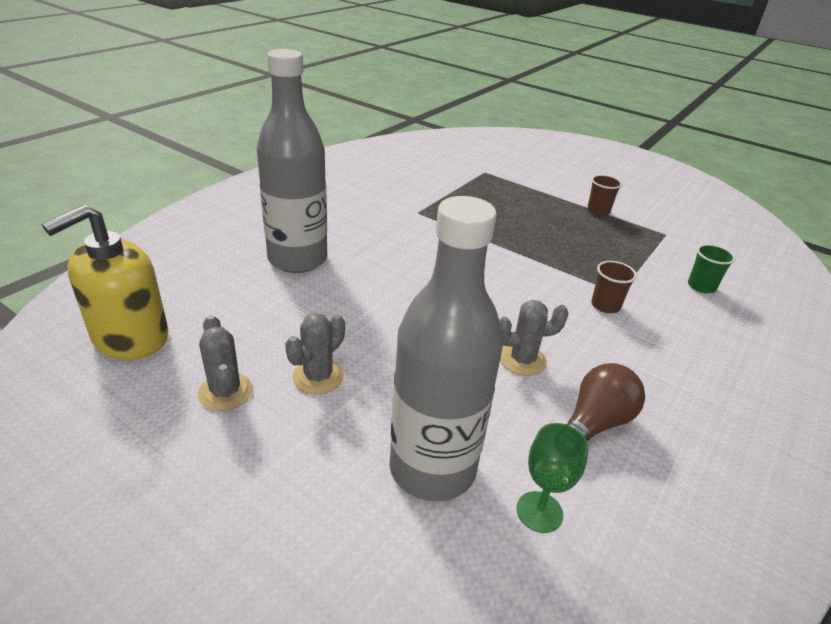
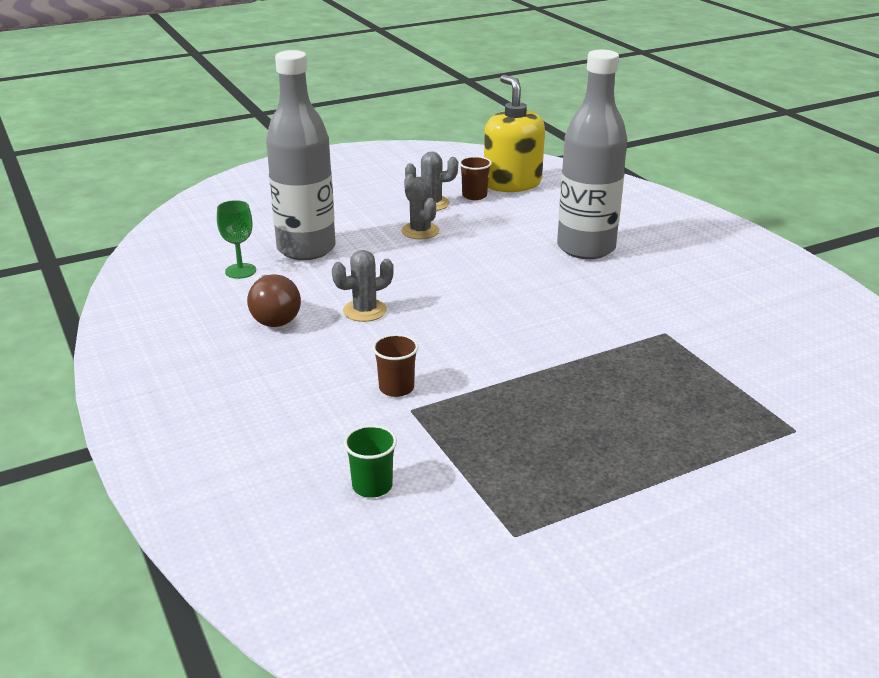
camera: 120 degrees right, 5 degrees down
grey cactus [499,300,569,376] -> grey cactus turned 45 degrees clockwise [332,250,394,322]
brown cup [587,175,622,216] -> brown cup moved to [459,156,492,200]

